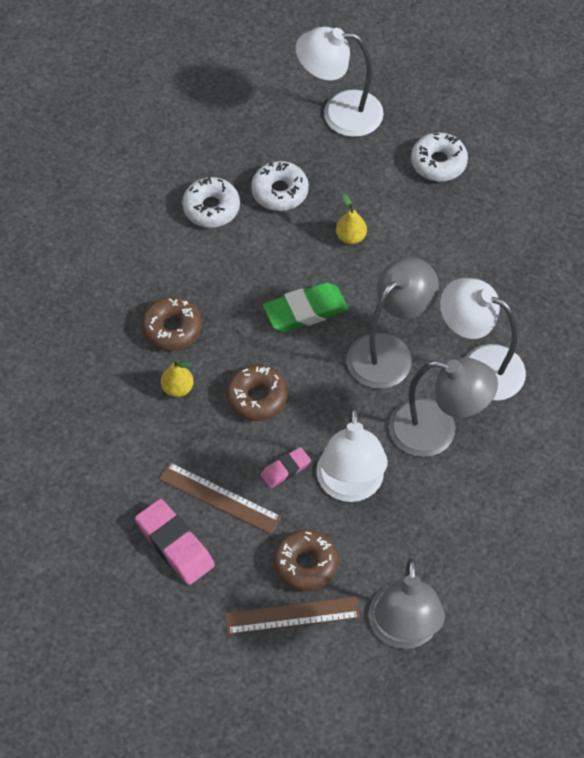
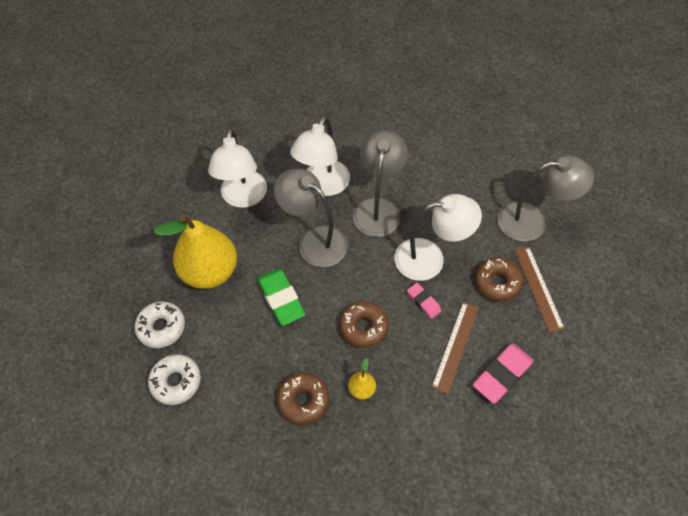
camera: 95 degrees left, 0 degrees up
white lamp [296,27,384,137] -> white lamp moved to [208,128,267,208]
yellow pear [336,194,367,245] -> yellow pear [154,215,237,289], size x2.44
white donut [411,132,468,181] -> none

